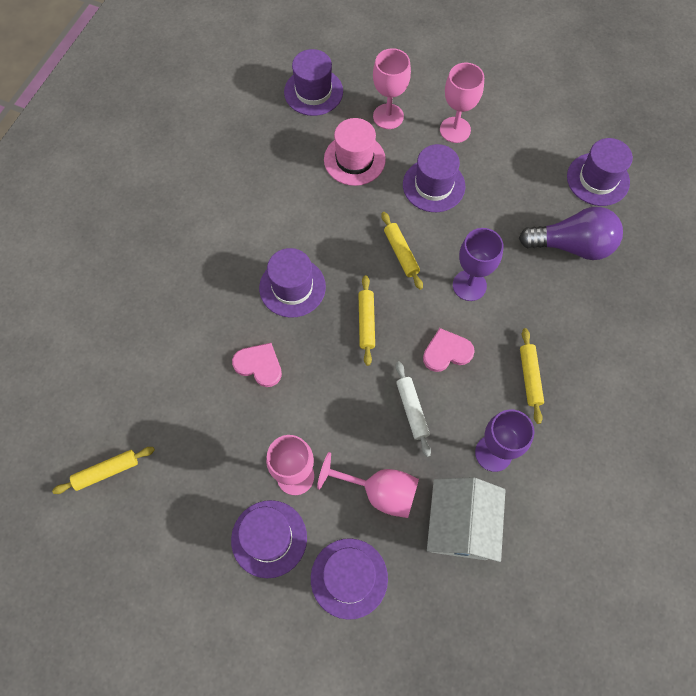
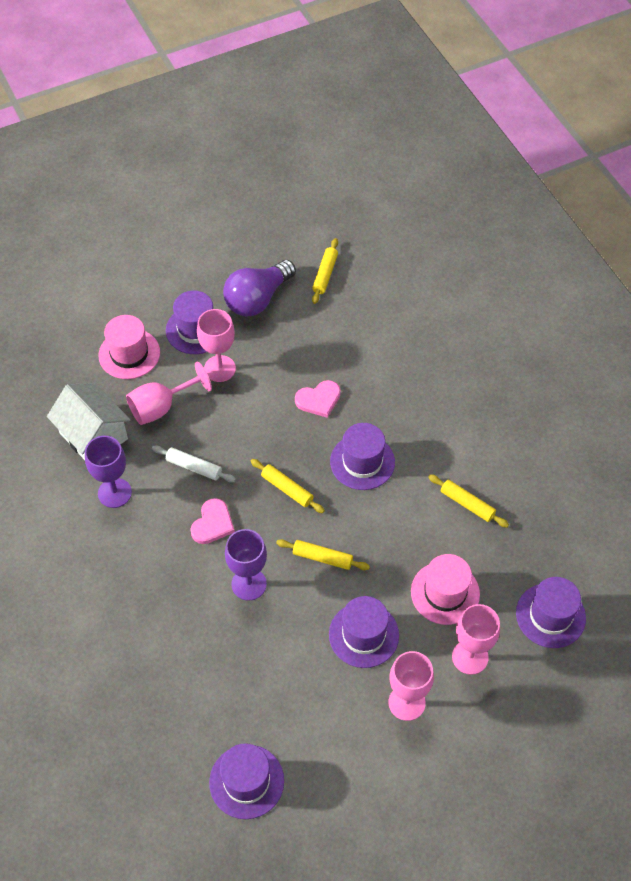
camera: 130 degrees right, 10 degrees down
purple hat [311,538,388,620] -> pink hat [98,315,160,379]
purple light bulb [519,207,623,260] -> purple light bulb moved to [223,260,296,317]
yellow rolling pin [520,328,544,424] -> yellow rolling pin moved to [428,474,509,528]

